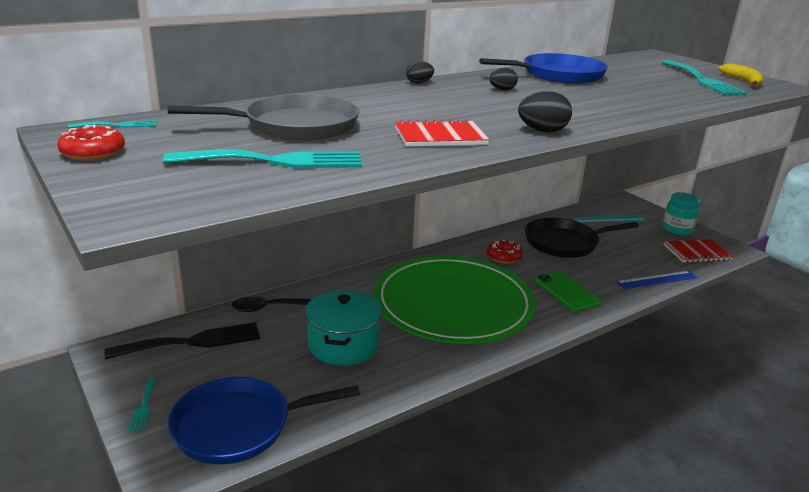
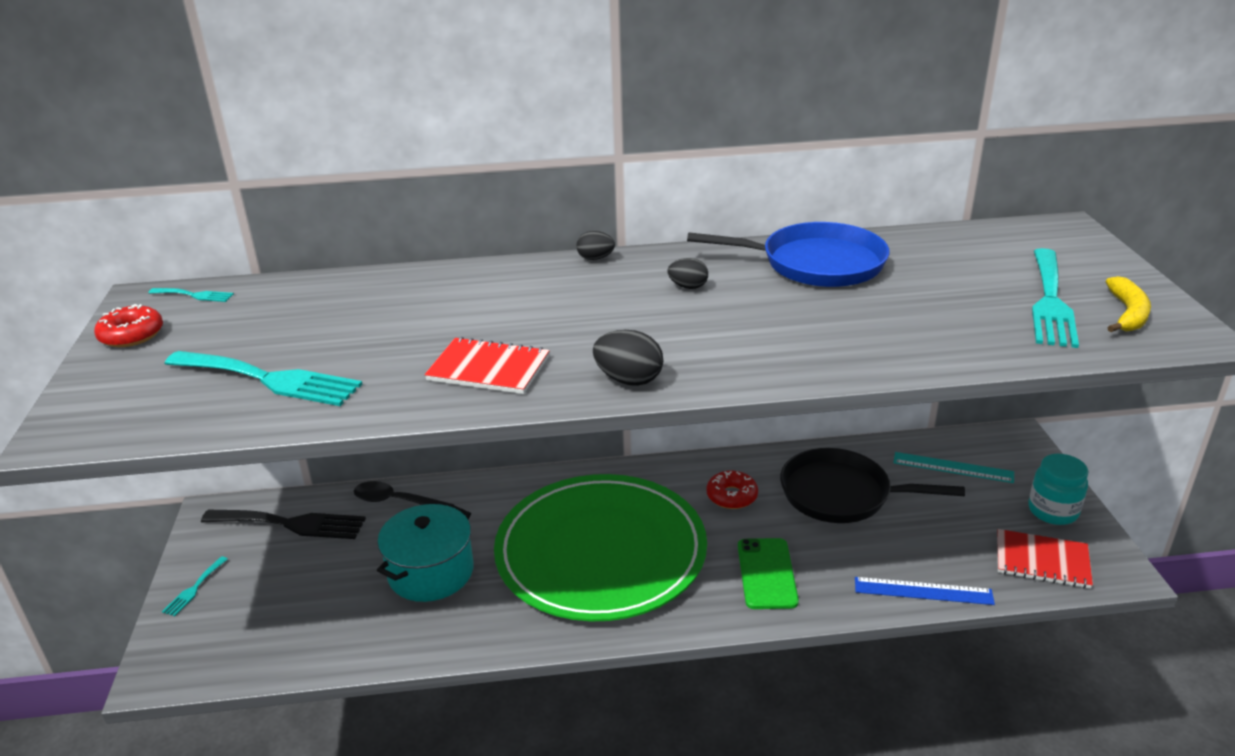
camera: 30 degrees right, 5 degrees up
grey pan [167,94,359,141] -> none
blue pan [168,377,360,464] -> none

